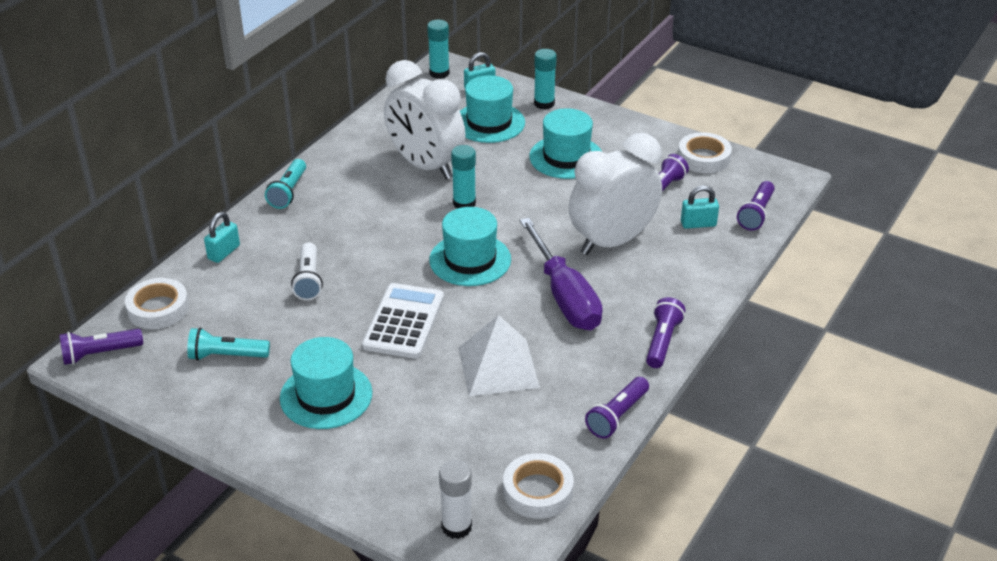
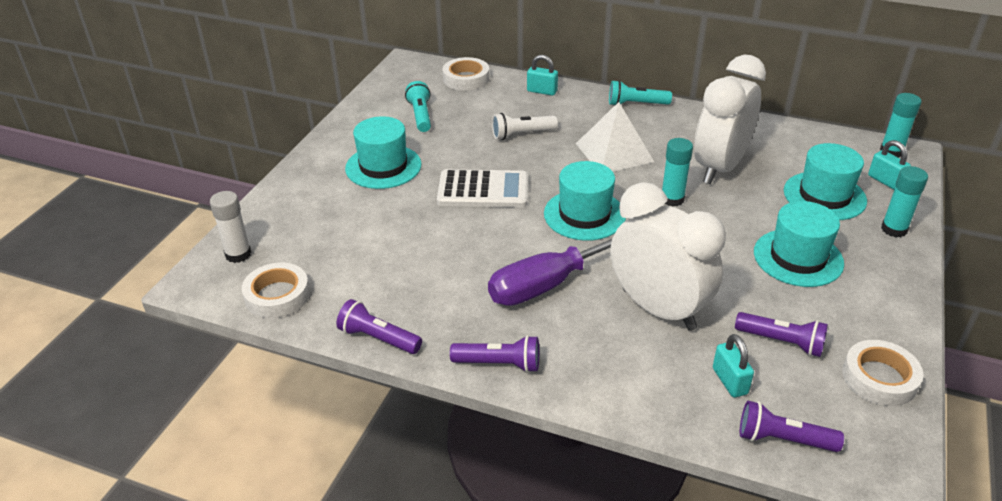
camera: 80 degrees right, 0 degrees up
purple flashlight [59,329,143,365] -> none
white pyramid [458,315,540,396] -> white pyramid moved to [576,102,654,172]

